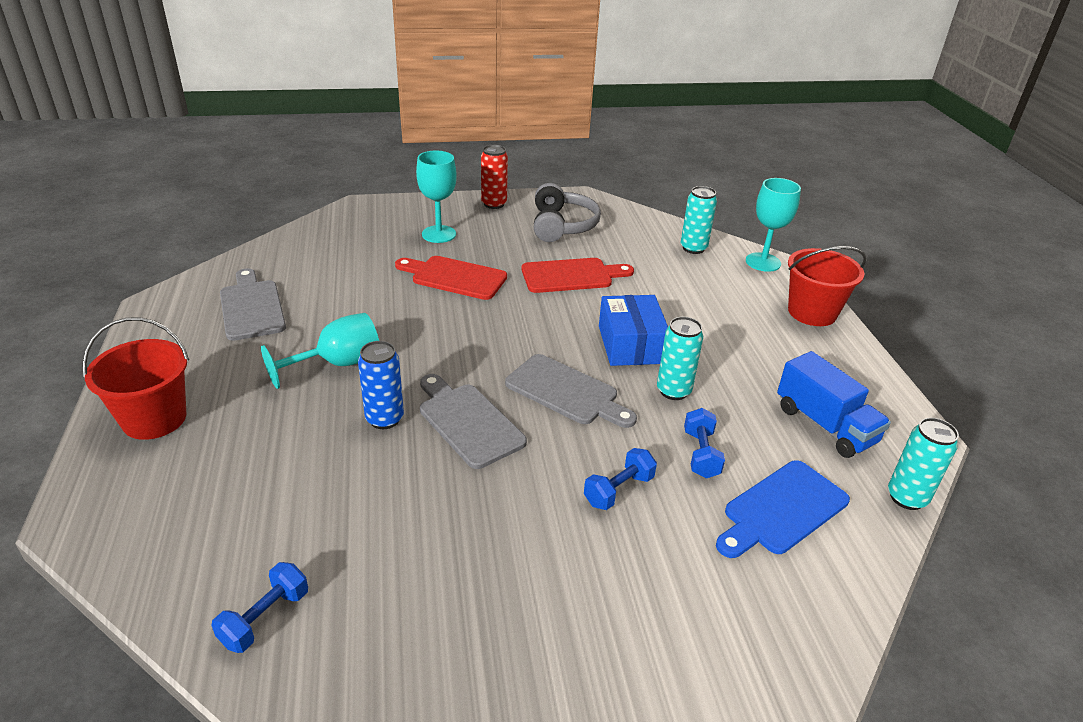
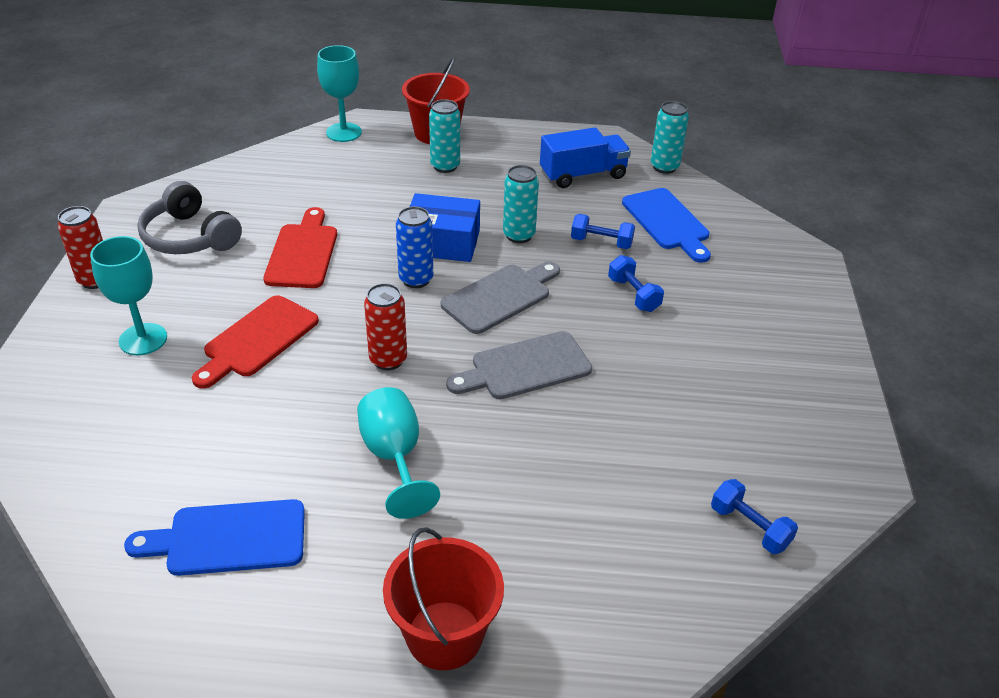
camera: 75 degrees left, 5 degrees up
grey cutting board [220,268,286,341] -> blue cutting board [124,499,305,576]
blue can [358,341,404,429] -> blue can moved to [396,206,433,288]
grey headphones [534,183,601,242] -> grey headphones turned 150 degrees counterclockwise [137,181,242,254]
turquoise can [681,186,717,254] -> turquoise can moved to [429,99,460,173]
none -> red can [364,283,407,370]

